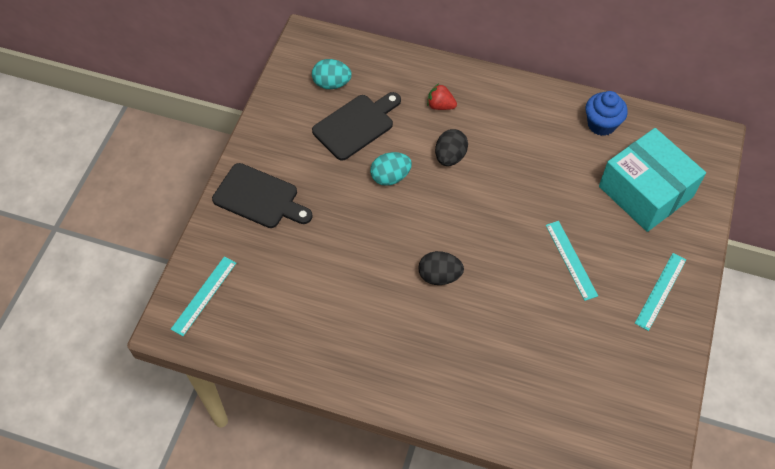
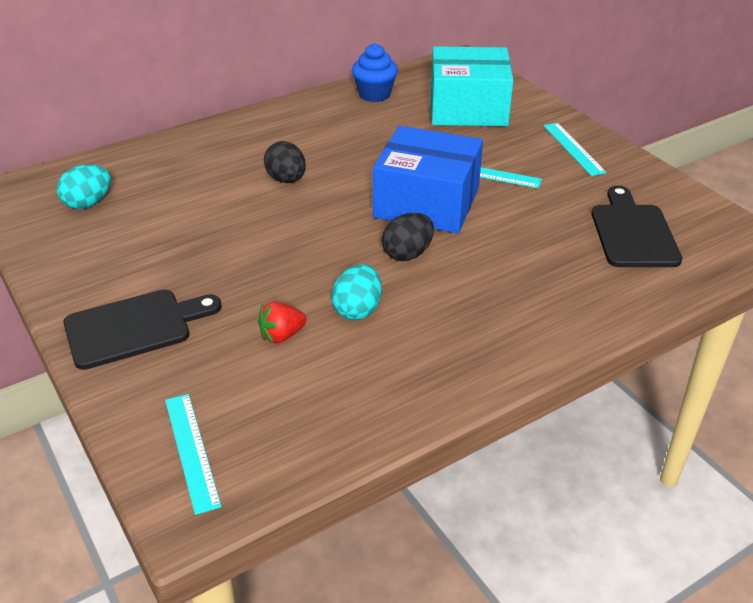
camera: 50 degrees left, 20 degrees down
black cutting board [312,92,401,161] -> black cutting board moved to [591,186,682,267]
turquoise egg [370,152,412,186] -> turquoise egg moved to [331,264,382,320]
red strawberry [427,83,457,110] -> red strawberry moved to [258,301,307,343]
none -> blue box [373,126,483,234]

